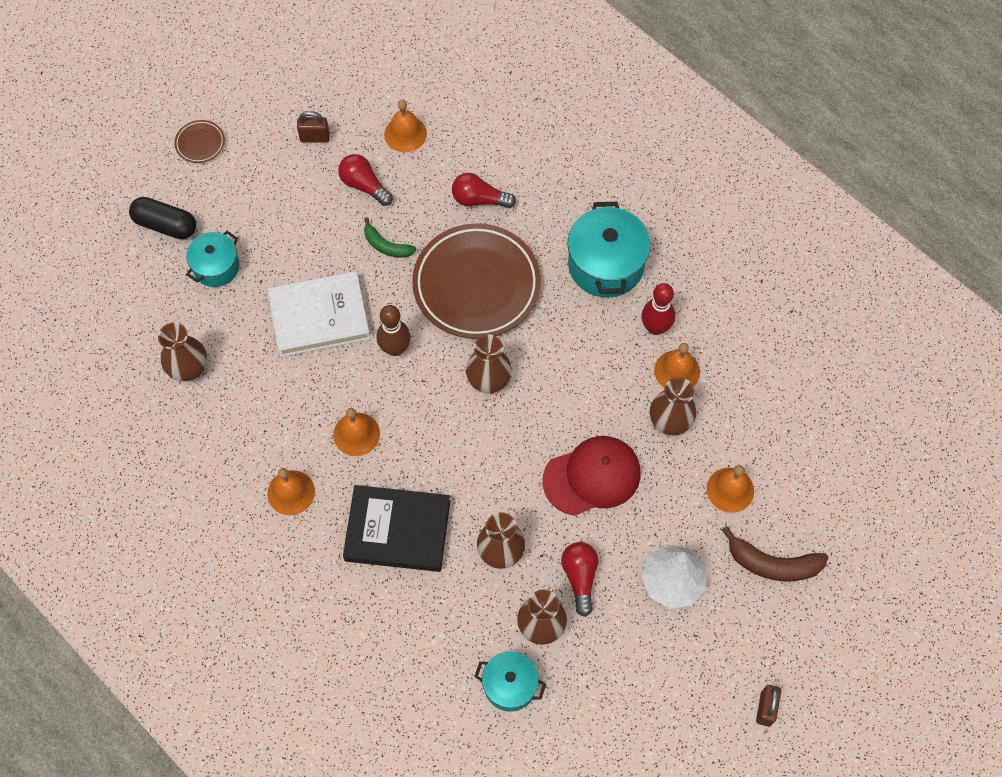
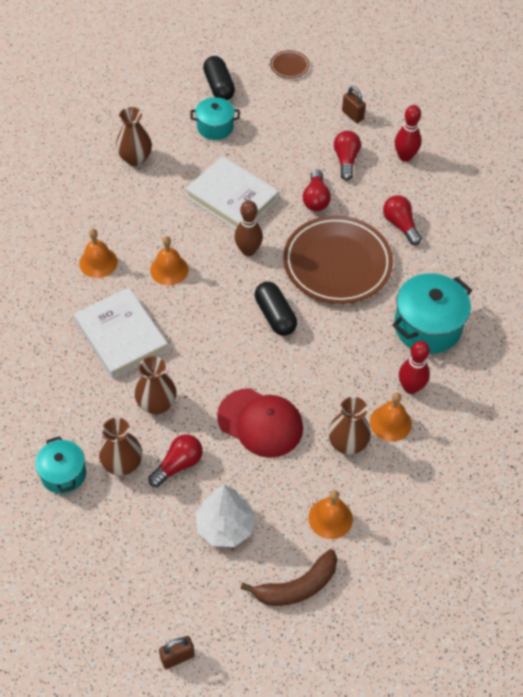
camera: 50 degrees right, 10 degrees down
black book [343,485,450,572] -> white book [74,287,168,379]
green banana [364,217,416,258] -> red light bulb [303,170,331,211]
orange bell [384,100,427,152] -> red bowling pin [395,105,421,162]
brown vase [466,335,512,393] -> black capsule [255,282,297,336]
brown banana [722,526,829,581] -> brown banana turned 90 degrees counterclockwise [241,549,337,606]

